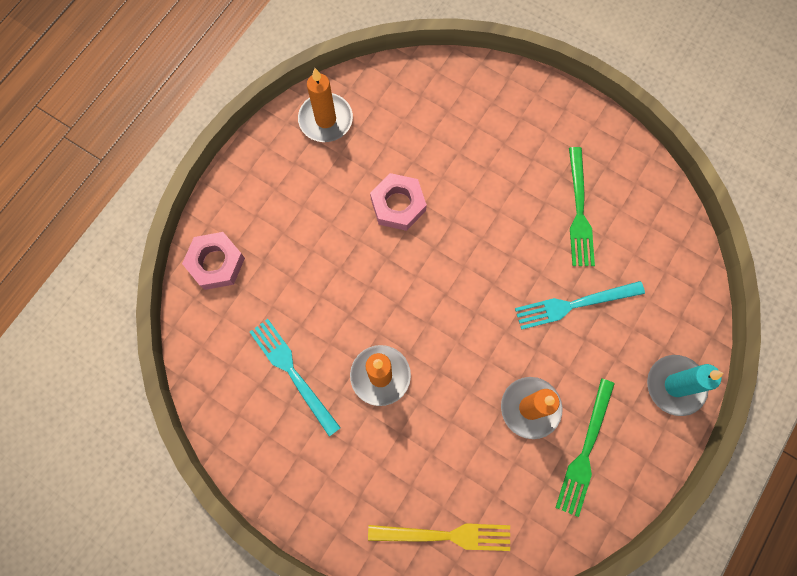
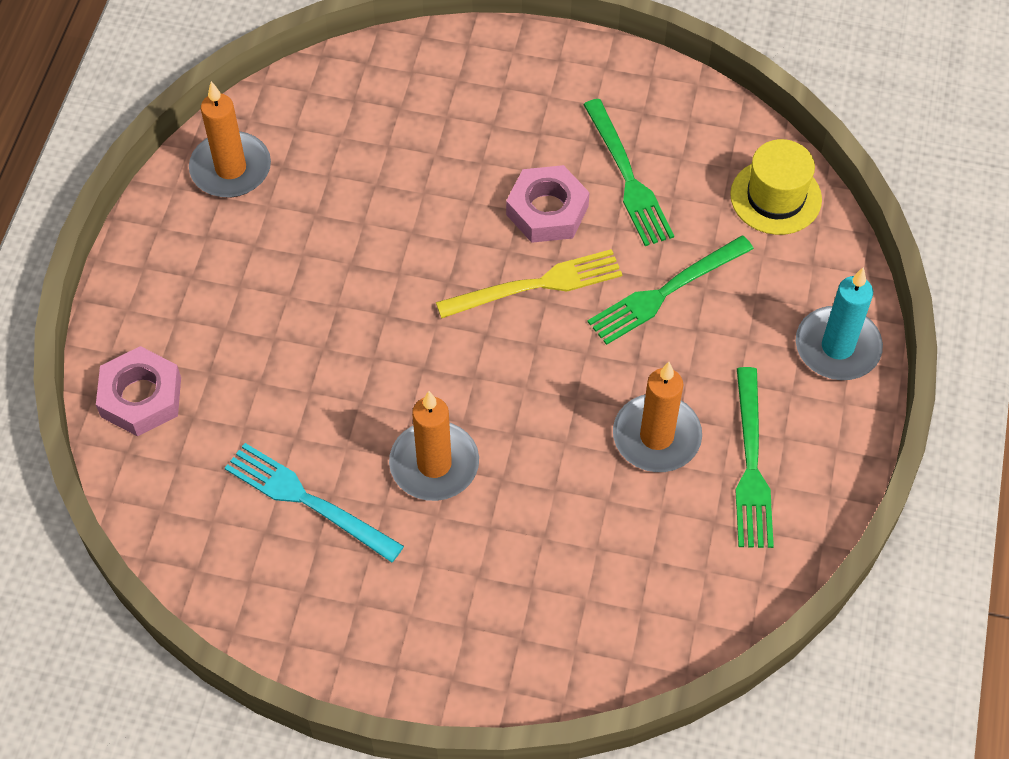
camera: 20 degrees left, 15 degrees down
yellow fork [368,523,510,551] -> yellow fork moved to [436,249,622,318]
pink nut [370,173,427,231] -> pink nut moved to [506,165,590,243]
turquoise fork [515,281,645,330] -> green fork [588,235,754,345]
none -> yellow hat [730,139,822,235]

